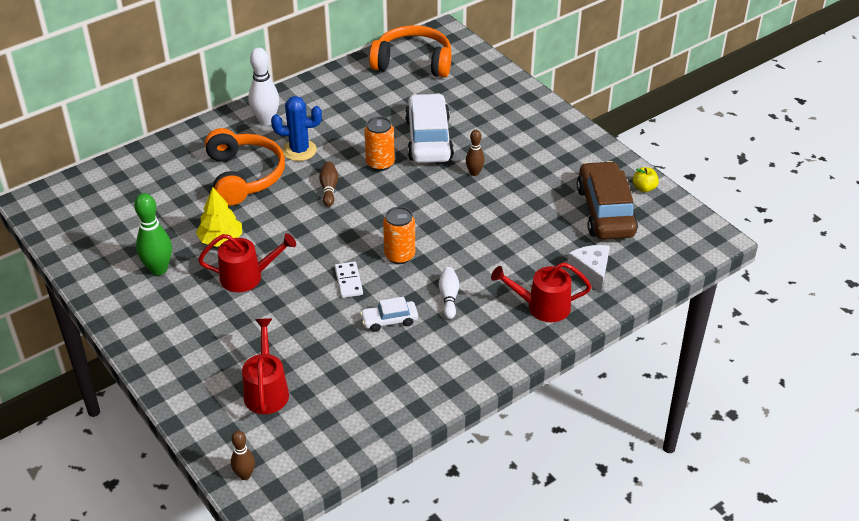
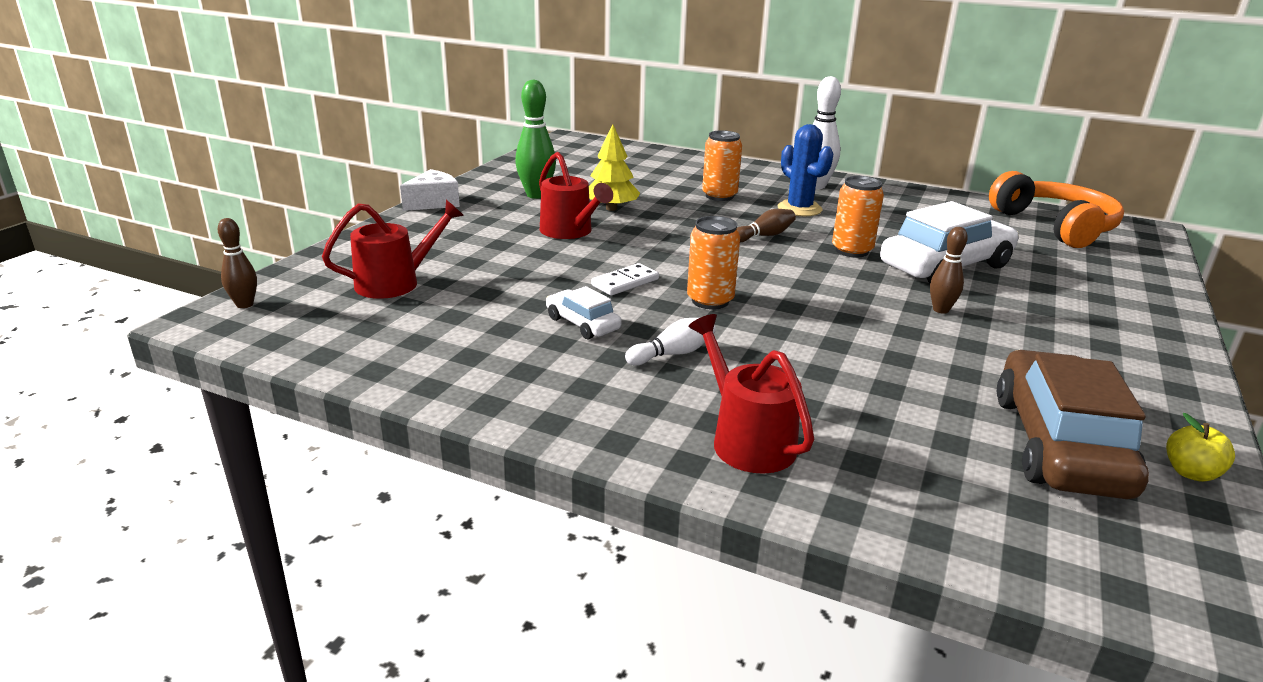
camera: 60 degrees right, 15 degrees down
orange headphones [205,128,285,206] -> orange can [702,130,742,201]
white cheese [567,245,610,293] -> white cheese moved to [400,169,460,211]
brown car [577,161,638,239] -> brown car turned 45 degrees counterclockwise [997,350,1149,499]

